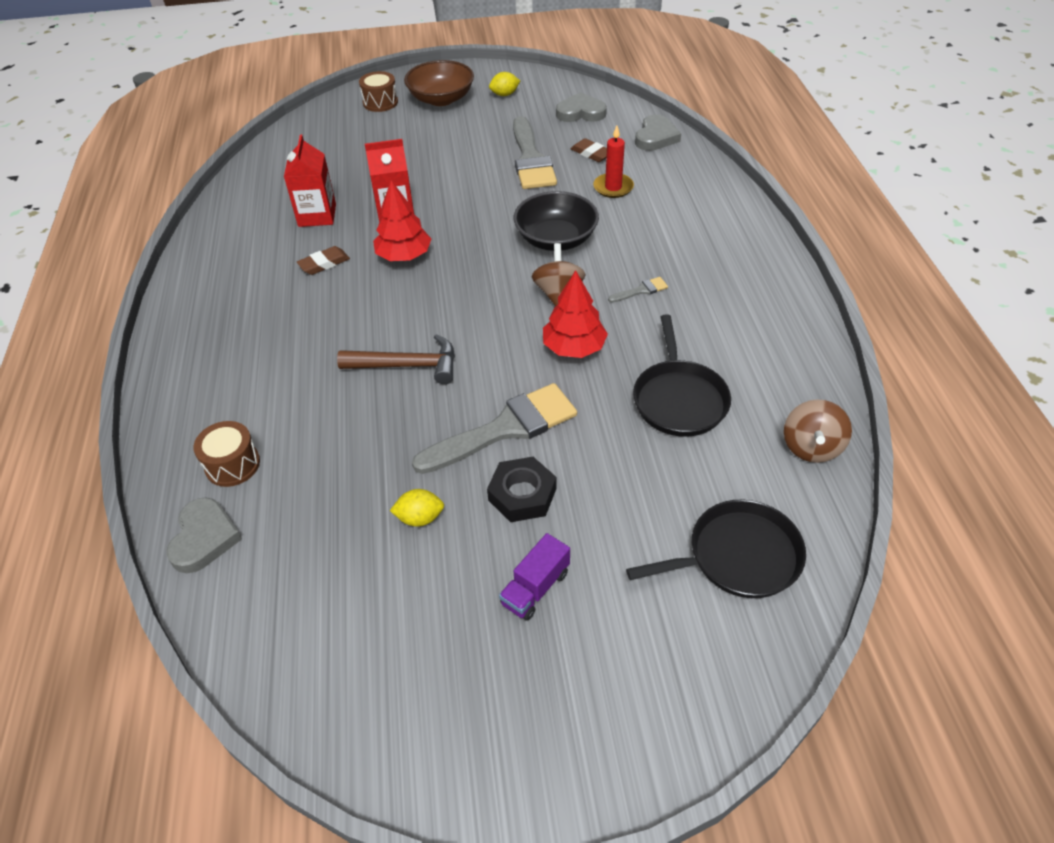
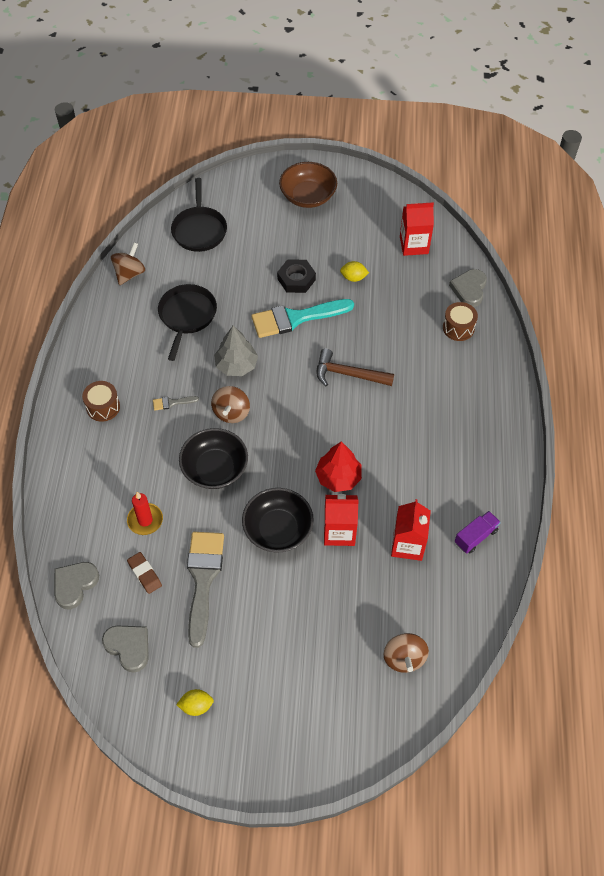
camera: 170 degrees left, 10 degrees up
brown eraser [297,246,350,275] -> none
brown drum [359,71,398,112] -> brown drum moved to [82,381,120,422]
brown bowl [404,60,474,106] -> brown bowl moved to [279,162,337,208]
grey brush [412,383,577,474] -> turquoise brush [251,299,354,338]
purple truck [499,533,570,621] -> purple truck moved to [455,511,501,554]
red tree [543,270,608,358] -> grey tree [214,326,258,376]
grey heart [556,92,607,122] -> grey heart turned 150 degrees counterclockwise [102,625,149,673]
black pan [626,500,806,598] -> black pan turned 90 degrees counterclockwise [171,178,227,252]
none -> black bowl [242,488,314,553]
none -> brown spinning top [384,633,429,673]
none -> red carton [400,202,434,256]

